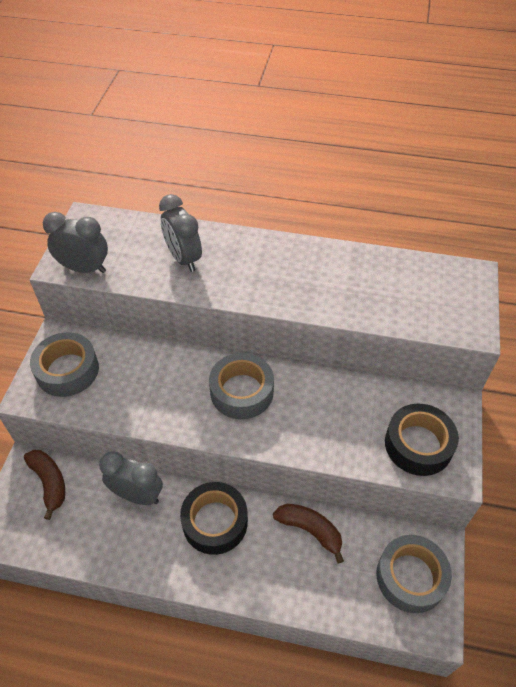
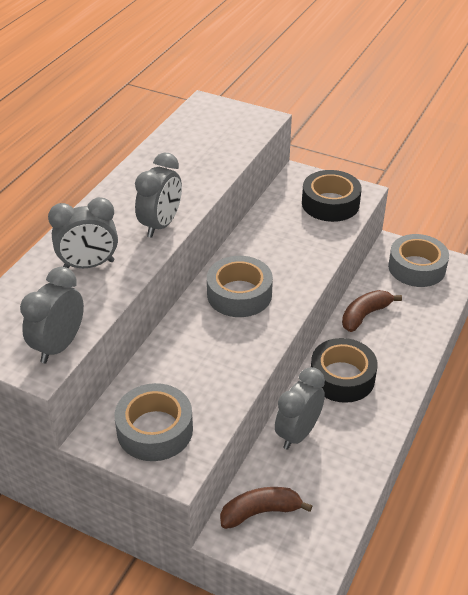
camera: 75 degrees left, 10 degrees down
none -> grey clock [135,153,182,238]

